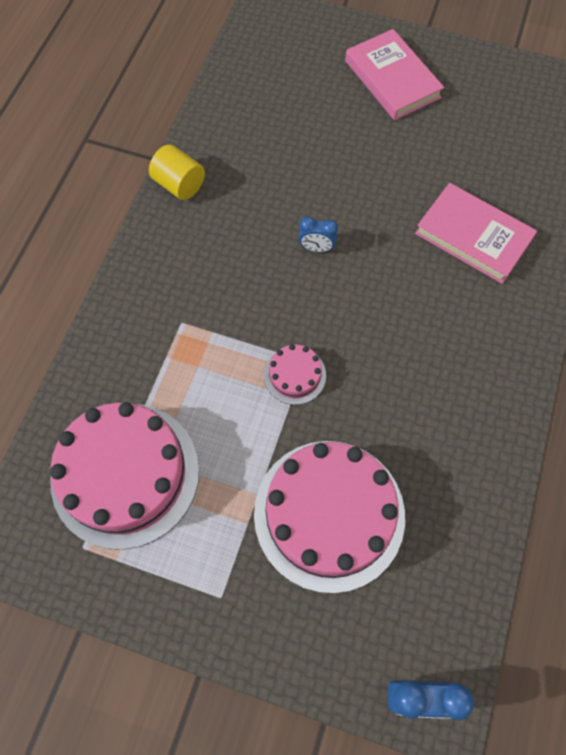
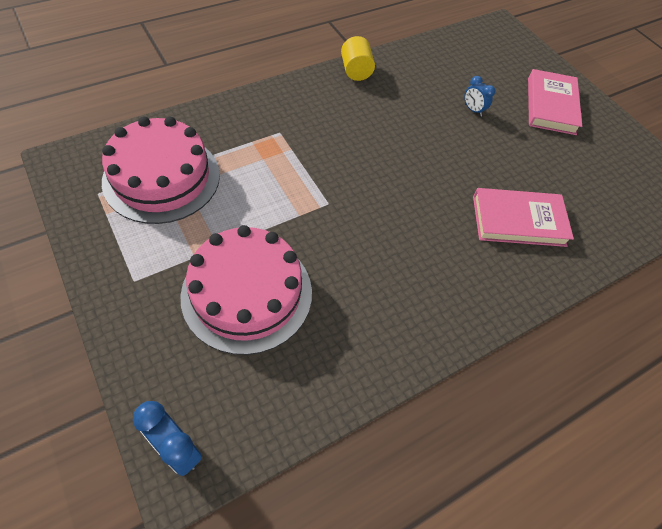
camera: 35 degrees right, 10 degrees down
pink cake [264,344,326,405] -> none
blue clock [299,217,338,252] -> blue clock moved to [464,76,495,116]
pink book [415,183,537,284] -> pink book turned 75 degrees counterclockwise [473,188,574,247]

